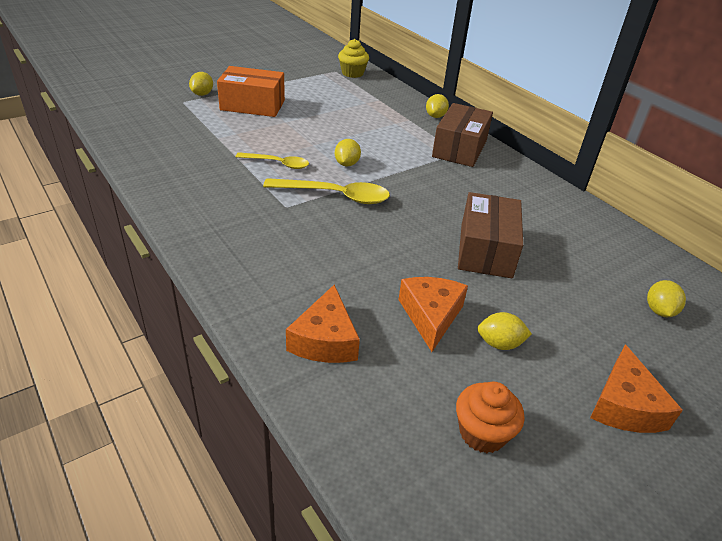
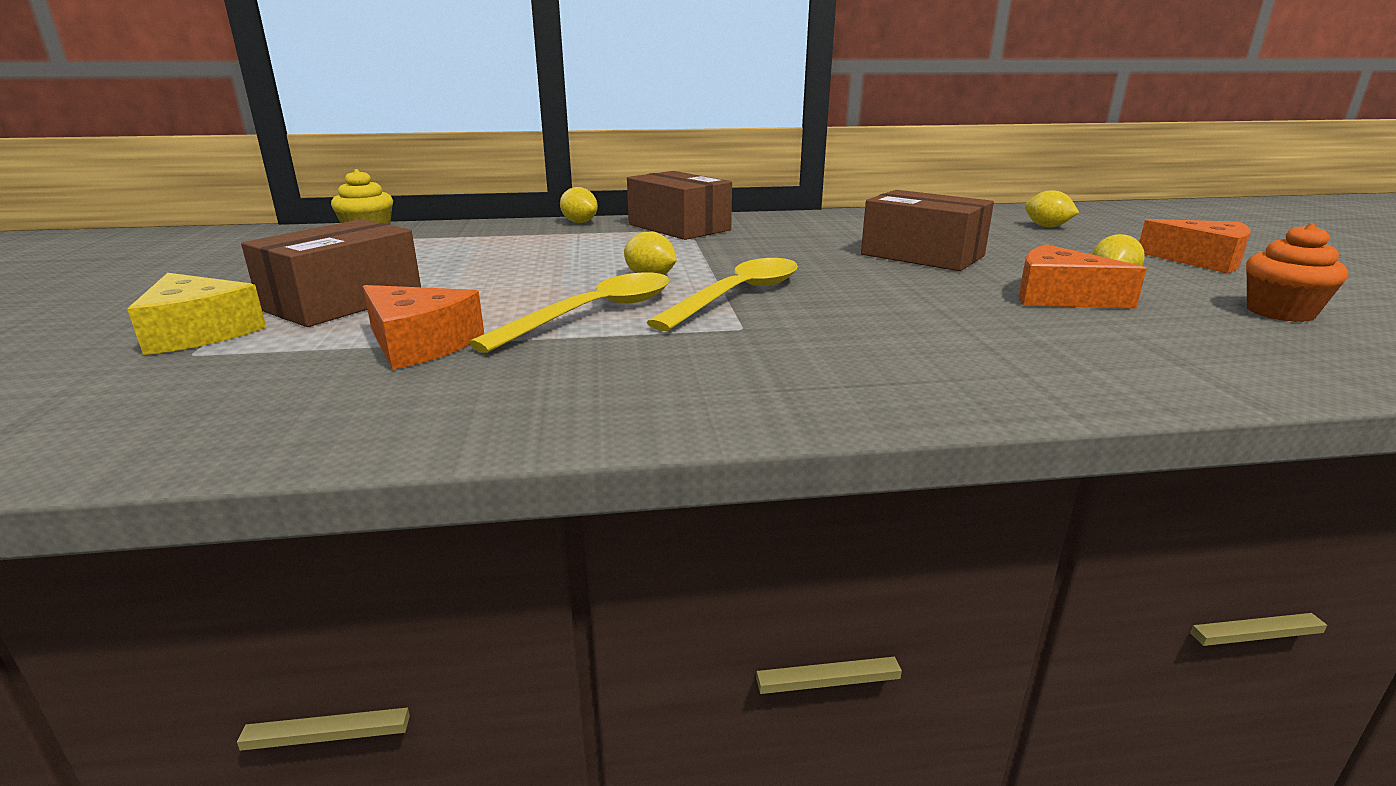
camera: 60 degrees left, 15 degrees down
yellow lemon [189,72,213,96] -> yellow cheese [127,273,267,355]
orange box [217,66,285,117] -> brown box [241,219,421,327]
yellow spoon [236,152,309,169] -> yellow spoon [469,272,669,353], size x1.57
orange cheese [286,285,360,363] -> orange cheese moved to [363,285,484,370]

